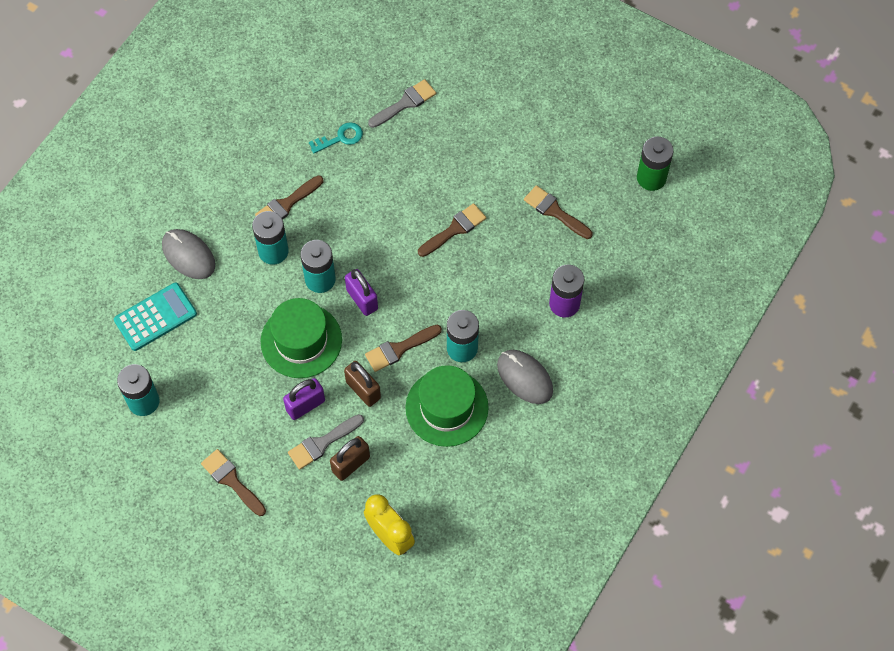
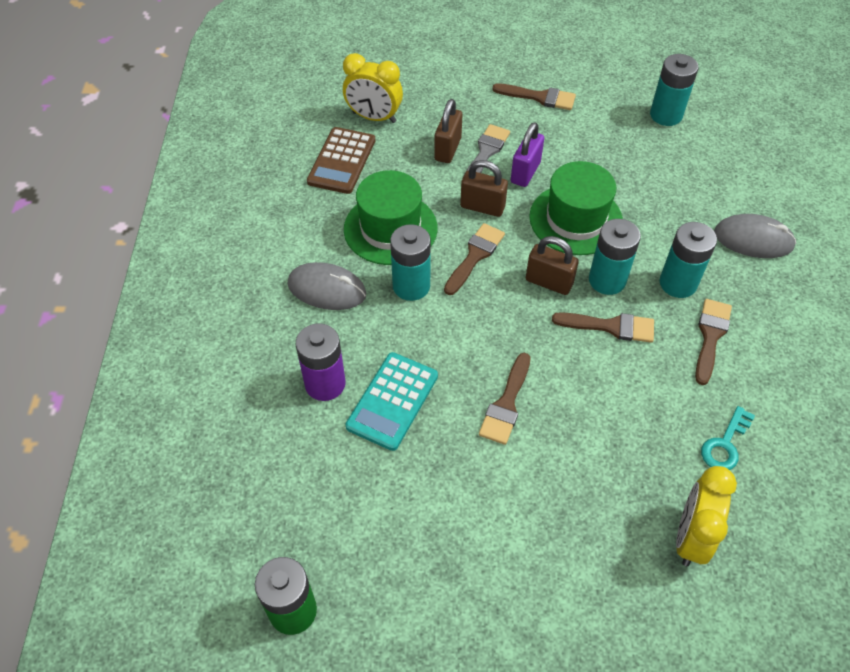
camera: 150 degrees right, 10 degrees down
turquoise calculator [114,283,197,351] -> turquoise calculator moved to [346,352,438,451]
purple padlock [345,269,378,316] -> brown padlock [526,236,579,295]
grey brush [368,79,436,128] -> yellow clock [676,466,737,566]
brown brush [524,185,592,239] -> brown brush moved to [552,312,654,343]
none -> brown calculator [307,127,375,194]

